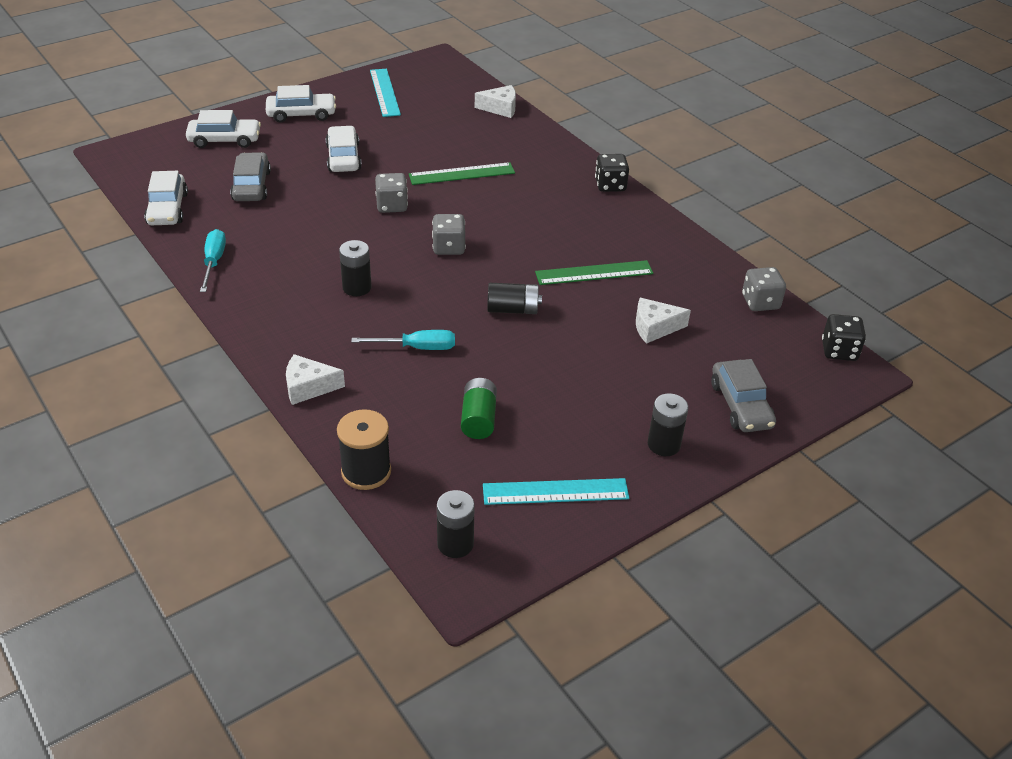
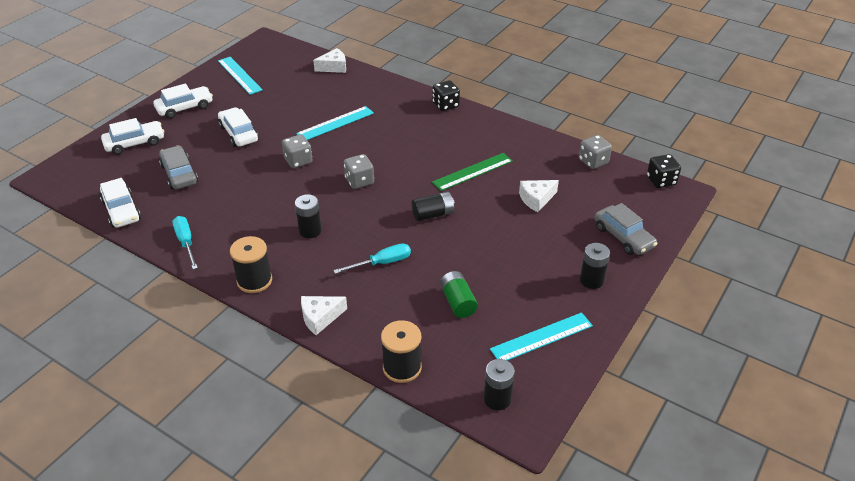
camera: 20 degrees left, 0 degrees up
green ruler [409,162,515,185] -> turquoise ruler [296,106,374,140]
none -> black spool [230,236,272,293]

